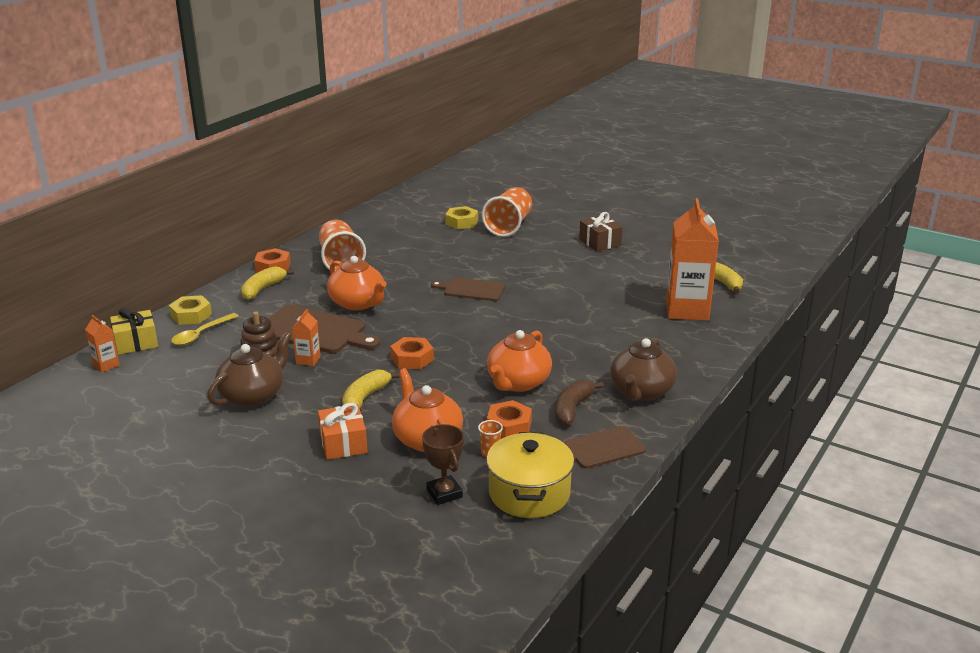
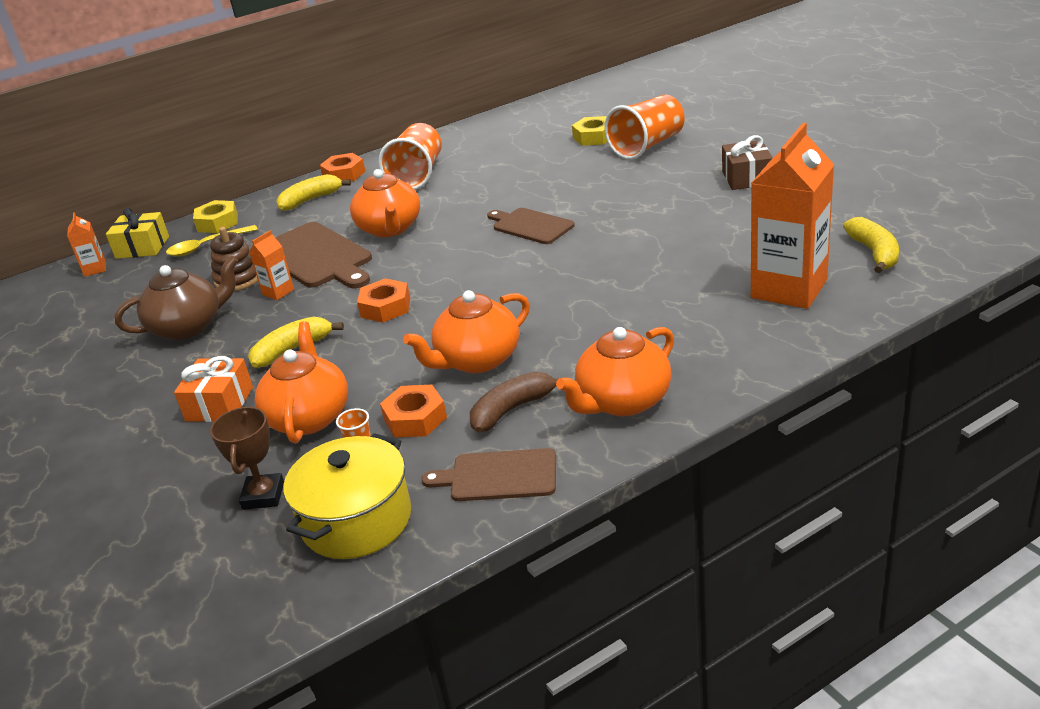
camera: 30 degrees right, 5 degrees up
brown teapot [610,338,677,401] -> orange teapot [556,327,674,416]

